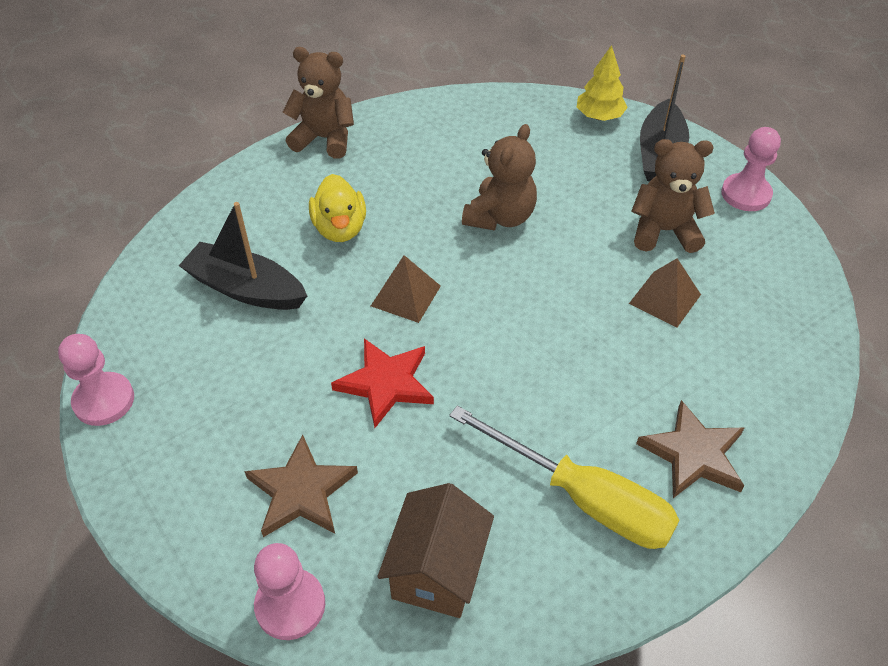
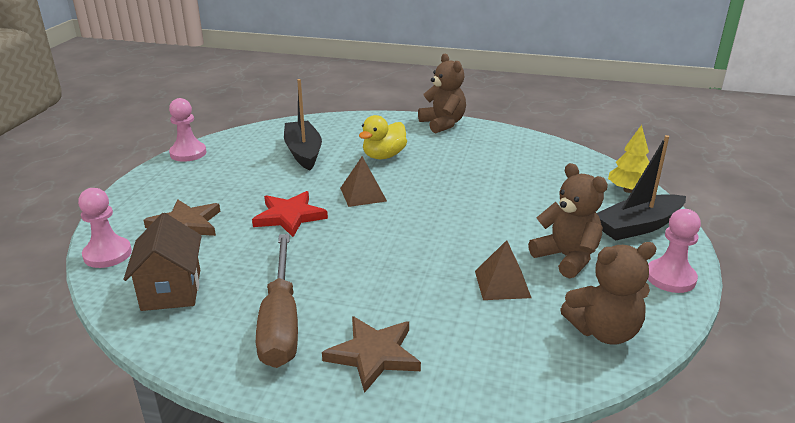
camera: 50 degrees right, 20 degrees down
brown house [378,483,494,618] -> brown house turned 75 degrees counterclockwise [123,213,202,311]
yellow screwdriver [449,406,679,549] -> brown screwdriver [256,234,298,368]
brown teddy bear [462,124,537,230] -> brown teddy bear moved to [560,242,657,345]

